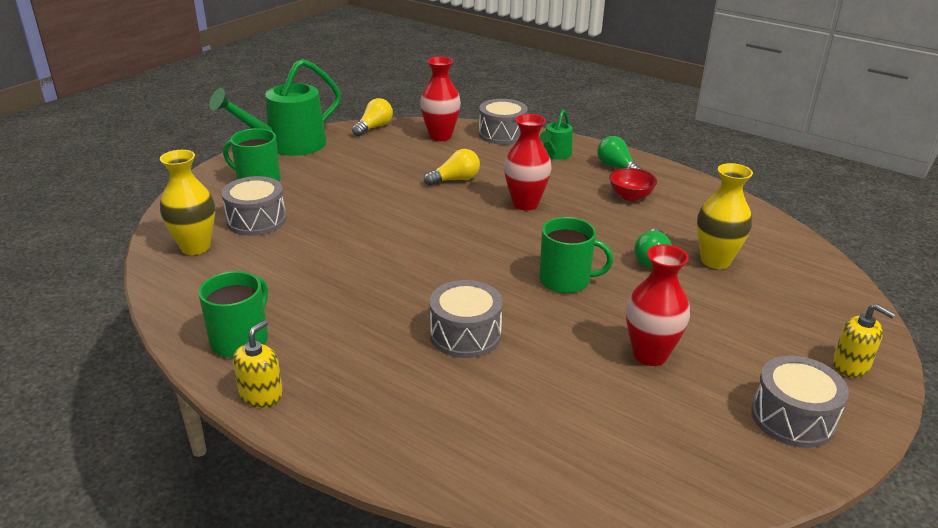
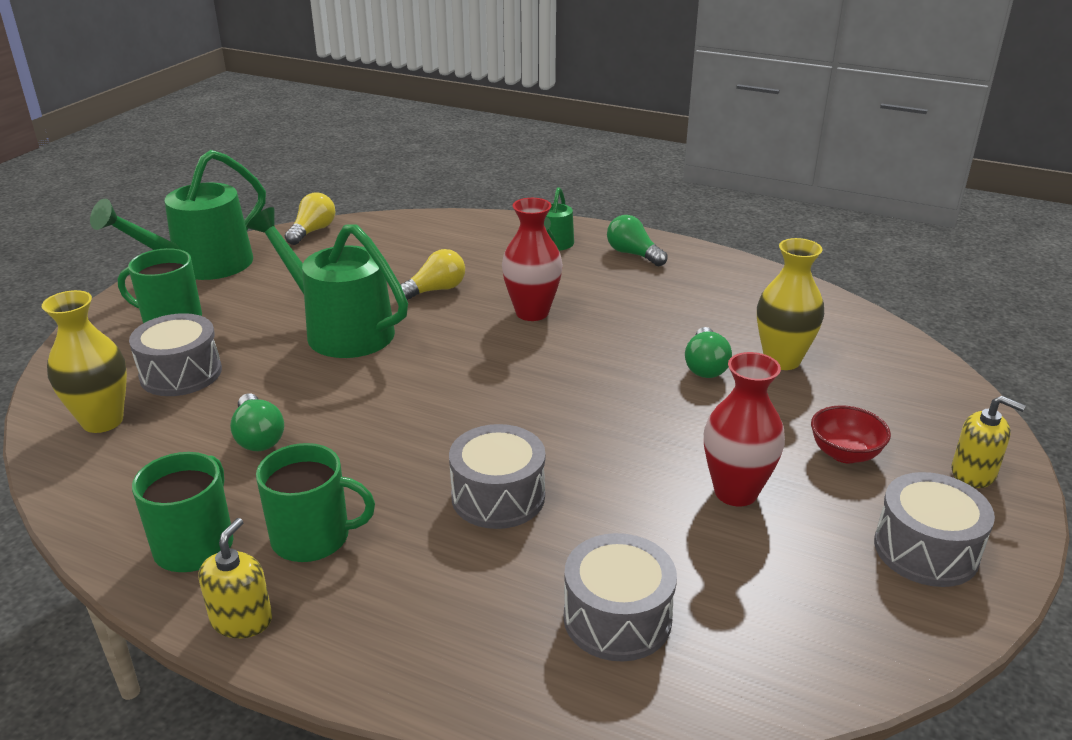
camera: 10 degrees left, 0 degrees up
red vase [420,57,461,141] -> none
grey drum [479,99,528,145] -> grey drum moved to [564,533,677,661]
green mug [539,217,613,293] -> green mug moved to [256,443,375,562]
red bowl [609,168,657,201] -> red bowl moved to [811,405,891,463]
none -> green light bulb [230,393,284,451]
none -> green watering can [247,207,408,358]

